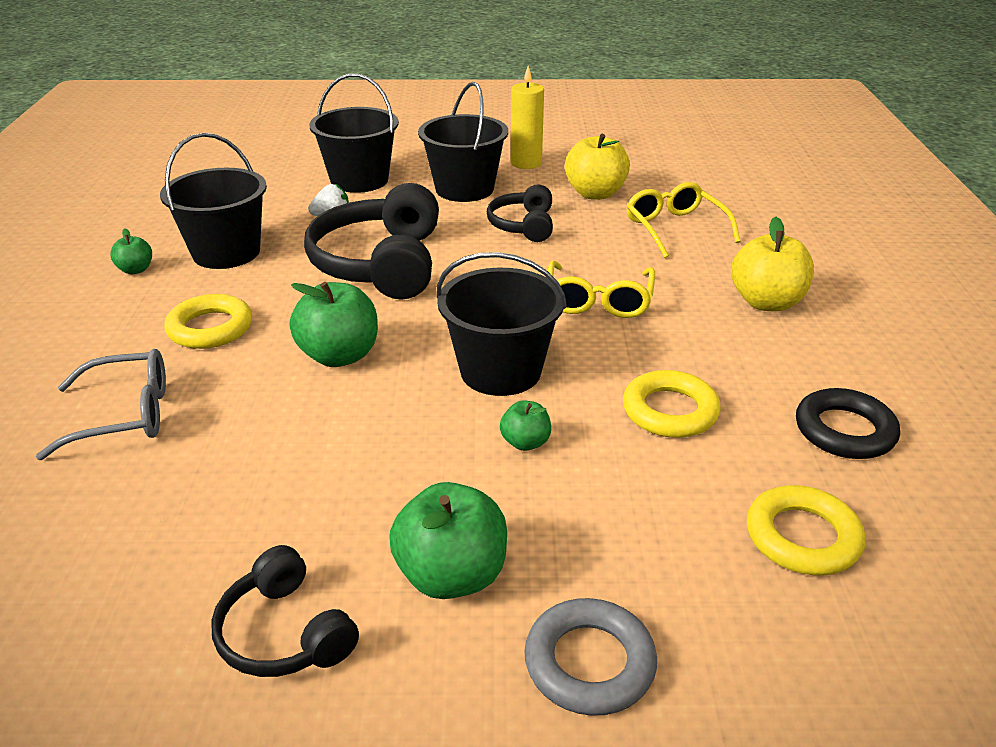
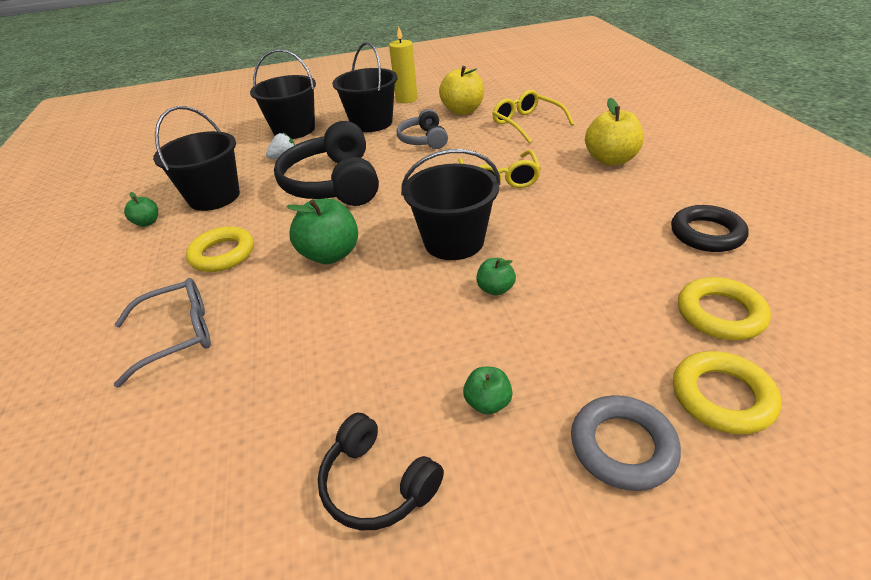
camera: 10 degrees left, 5 degrees up
green apple [389,482,507,599] -> green apple [463,367,513,415], size x0.52
black headphones [487,185,553,242] -> grey headphones [397,109,448,149]
yellow ring [623,370,721,438] -> yellow ring moved to [673,351,781,434]

